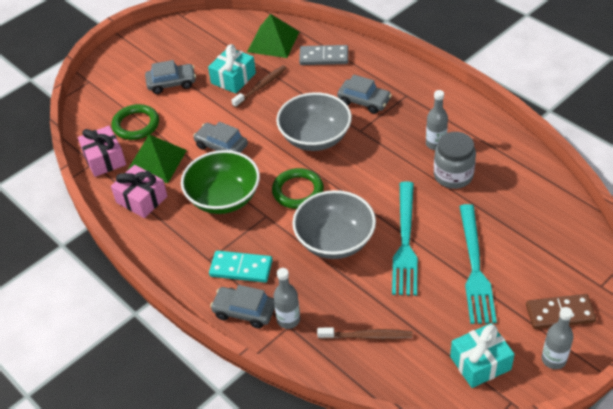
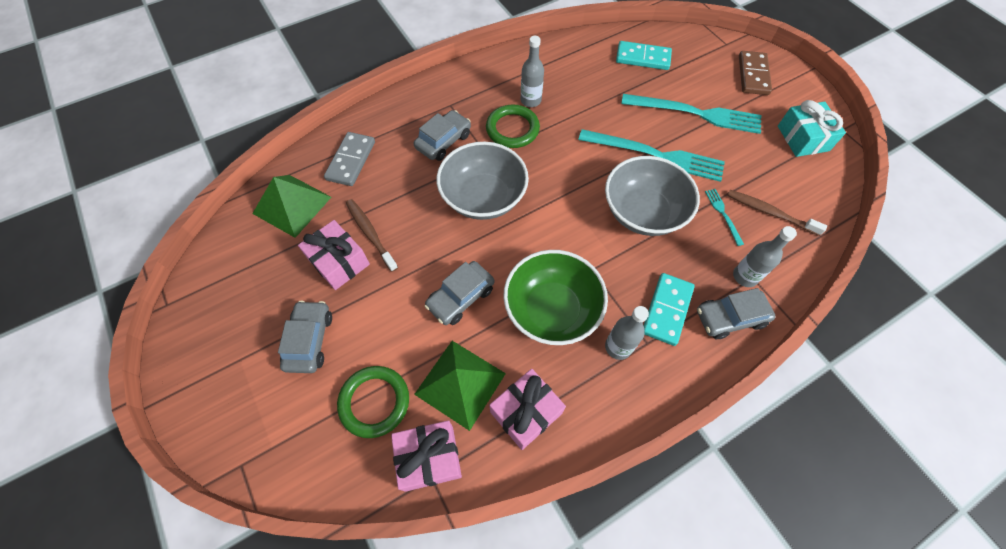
camera: 80 degrees left, 15 degrees up
turquoise gift [208,44,256,93] -> pink gift [298,220,370,290]
grey car [210,285,275,328] -> grey car turned 45 degrees clockwise [697,288,776,339]
green ring [272,168,324,209] -> green ring moved to [486,105,540,148]
brown toothbrush [317,328,412,340] -> brown toothbrush turned 75 degrees counterclockwise [727,190,827,236]
grey jar [434,132,476,189] -> none
grey bottle [542,307,574,369] -> grey bottle moved to [605,306,649,360]
none -> turquoise domino [616,41,672,70]
none -> turquoise fork [705,189,744,246]

